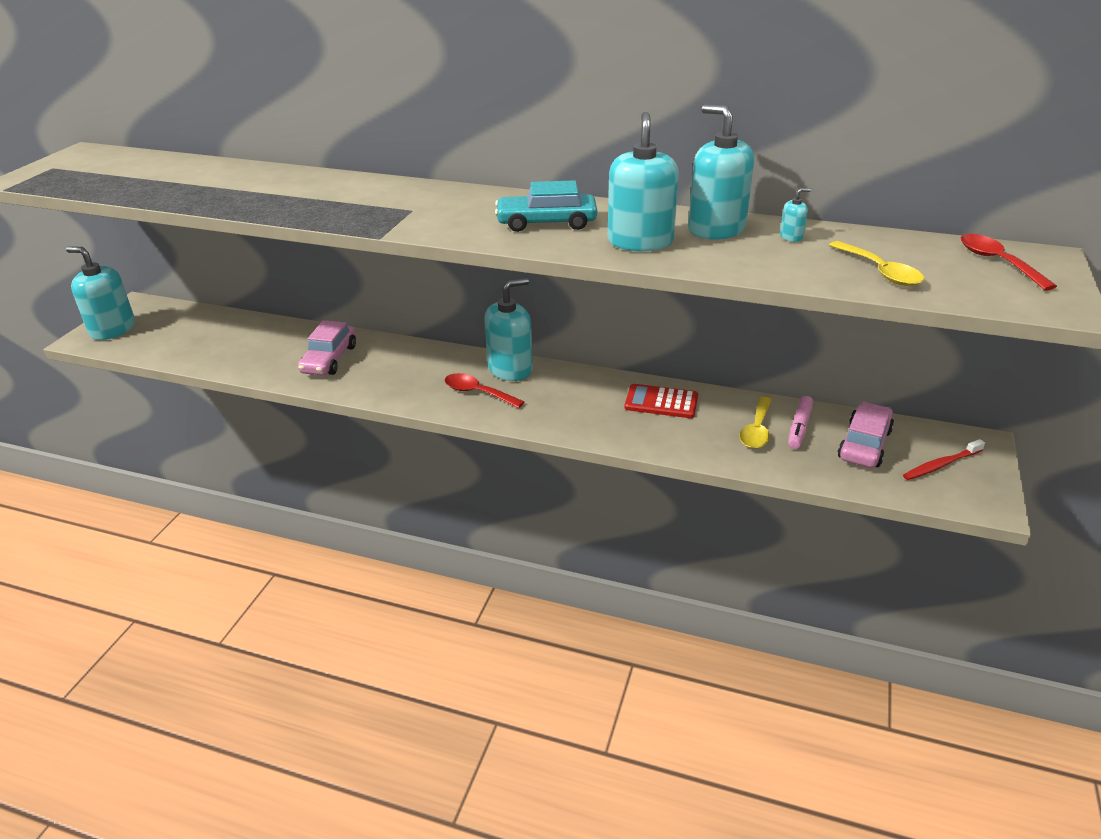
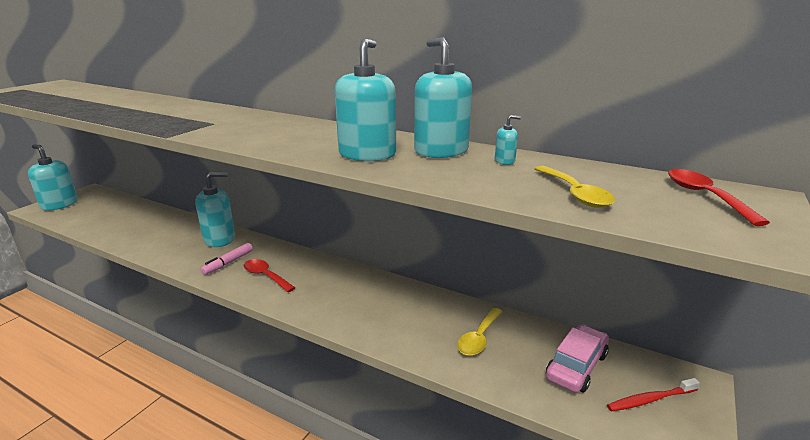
camera: 10 degrees right, 10 degrees down
pink car [298,320,356,375] -> none
turquoise soap dispenser [484,278,533,381] -> turquoise soap dispenser moved to [195,172,235,247]
turquoise car [495,180,597,232] -> none
red calculator [624,384,698,418] -> none
pink marker [788,396,813,449] -> pink marker moved to [201,243,253,275]

